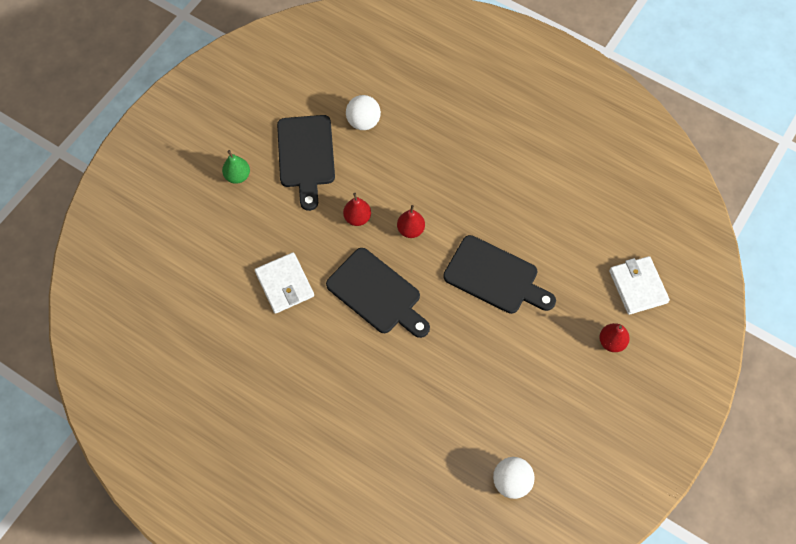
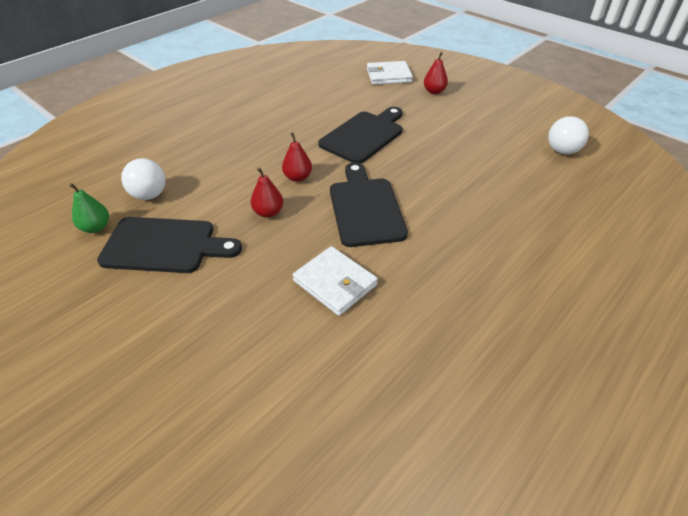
camera: 80 degrees left, 20 degrees down
green pear [222,150,250,184] -> green pear moved to [69,183,109,233]
white wallet [255,252,314,314] -> white wallet turned 60 degrees clockwise [293,246,378,316]
black cutting board [326,248,430,338] -> black cutting board turned 60 degrees counterclockwise [330,162,408,247]

